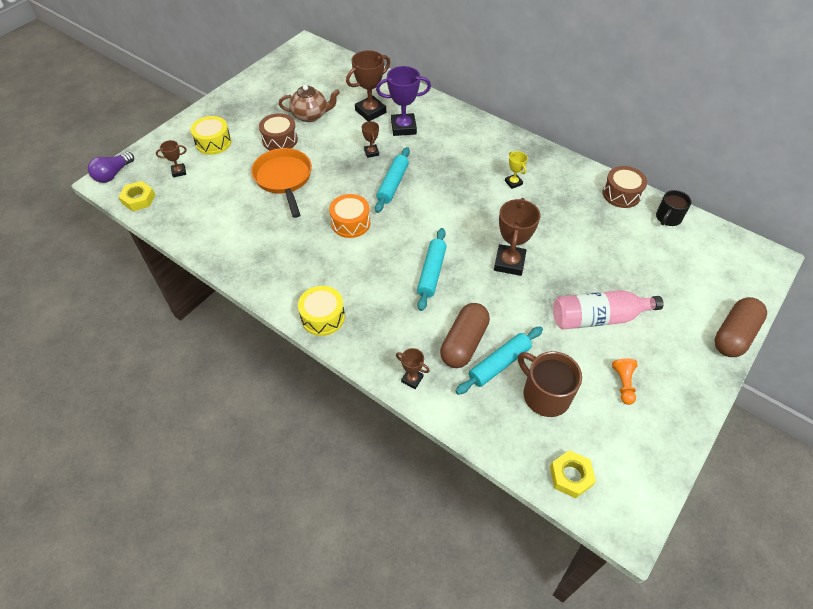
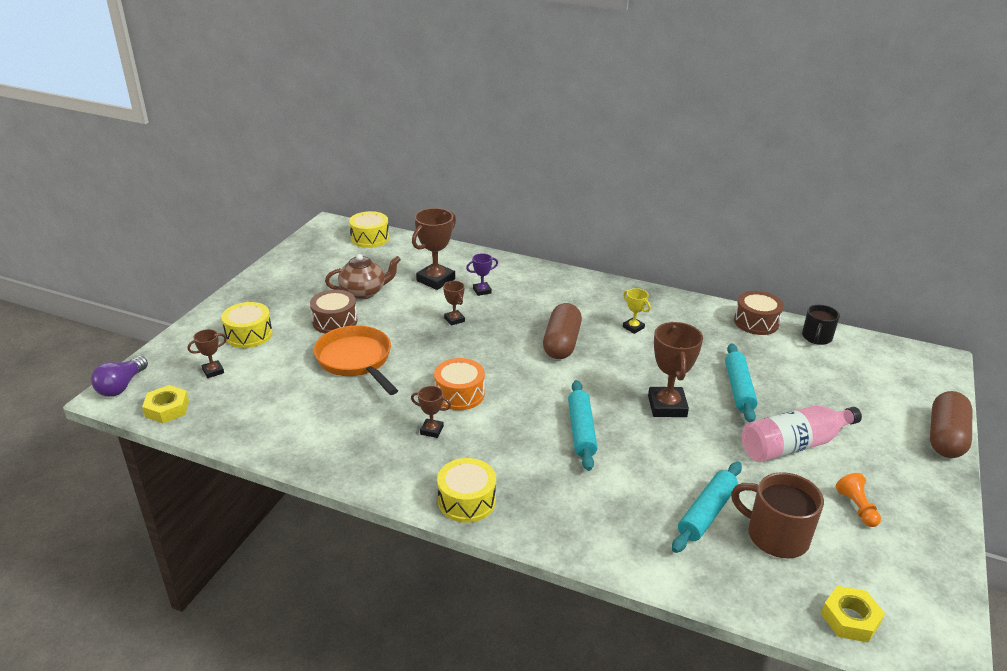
camera: 15 degrees left, 20 degrees down
turquoise rolling pin [375,147,410,213] -> turquoise rolling pin moved to [725,343,758,423]
purple trophy [376,66,431,136] -> purple trophy [466,253,498,296], size x0.52
brown trophy [396,348,430,389] -> brown trophy moved to [411,386,451,438]
brown capsule [440,303,490,368] -> brown capsule moved to [543,303,582,359]
none -> yellow drum [349,211,389,248]

